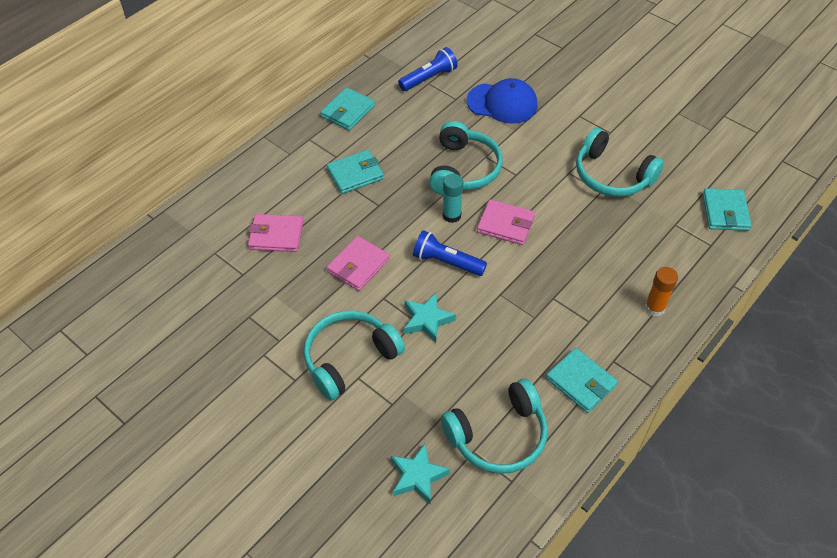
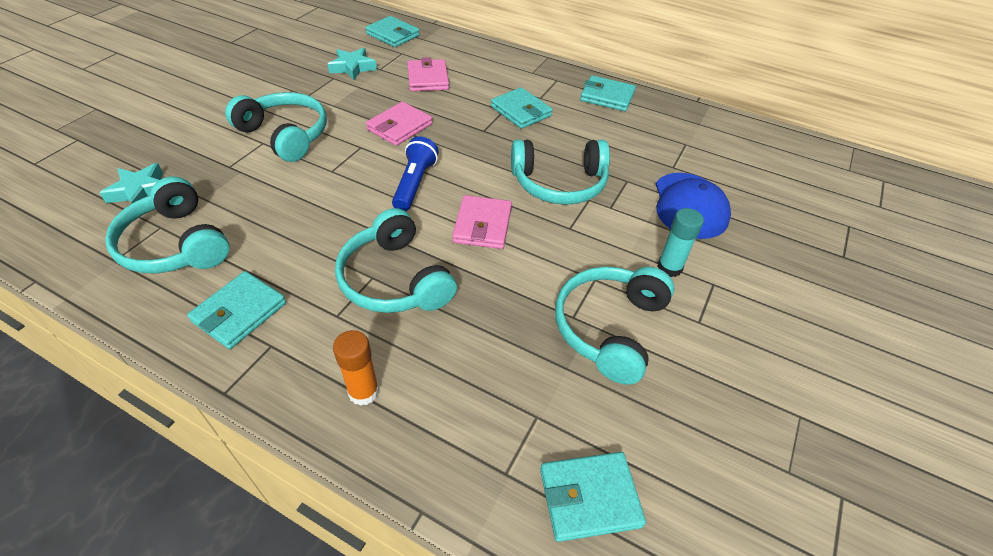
camera: 75 degrees right, 5 degrees down
pink wallet [327,236,390,291] -> pink wallet turned 75 degrees counterclockwise [366,101,432,146]
blue flashlight [398,47,458,91] -> none
turquoise star [404,293,456,343] -> turquoise star moved to [327,48,377,80]
turquoise glue stick [443,174,463,223] -> turquoise glue stick moved to [657,208,704,277]
none -> turquoise headphones [335,208,457,313]
none -> turquoise wallet [365,16,420,47]

